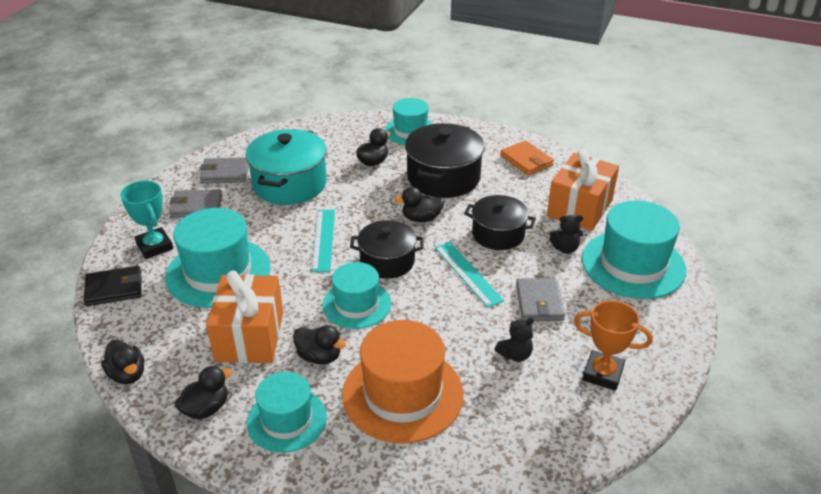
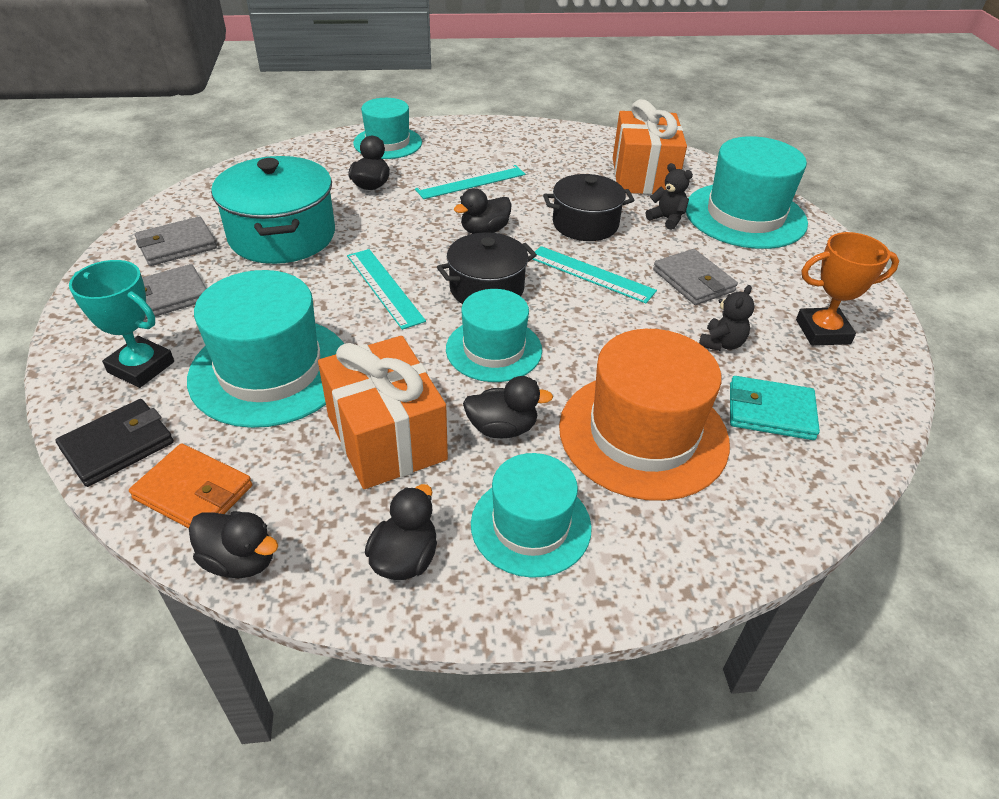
camera: 30 degrees left, 5 degrees up
black pot [405,123,485,198] -> turquoise ruler [415,165,525,199]
orange wallet [500,140,554,175] -> orange wallet moved to [129,443,252,528]
black teddy bear [549,215,583,254] -> black teddy bear turned 105 degrees counterclockwise [646,163,693,230]
none -> turquoise wallet [730,376,820,440]

